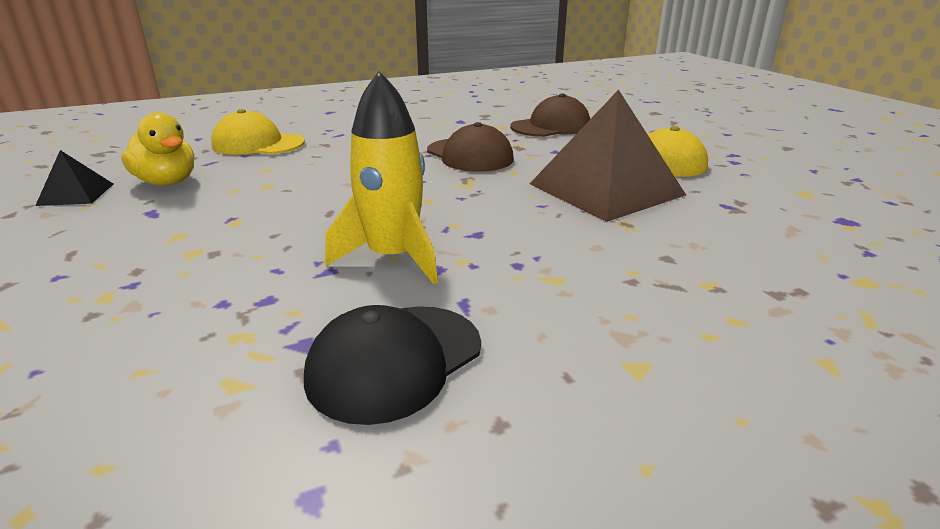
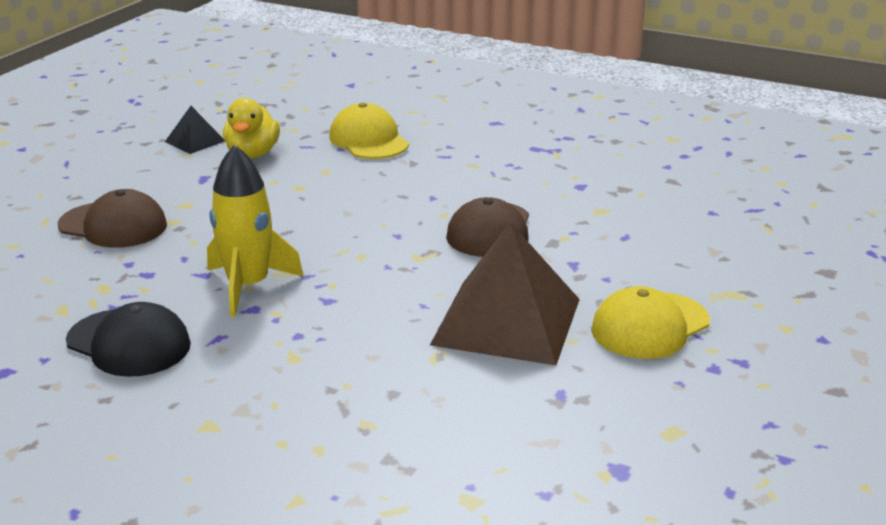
camera: 50 degrees right, 0 degrees up
black cap [304,305,481,425] -> black cap turned 150 degrees counterclockwise [66,302,191,377]
brown cap [510,93,590,137] -> brown cap moved to [58,189,167,248]

